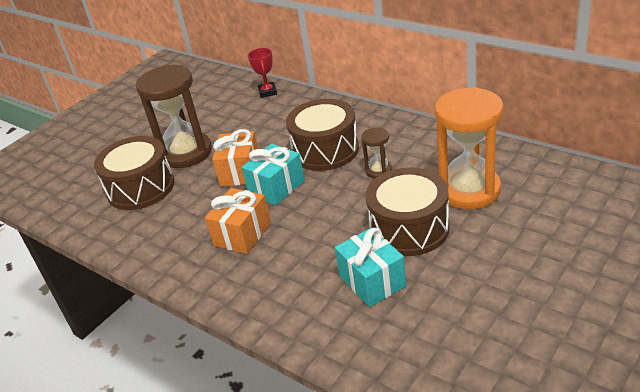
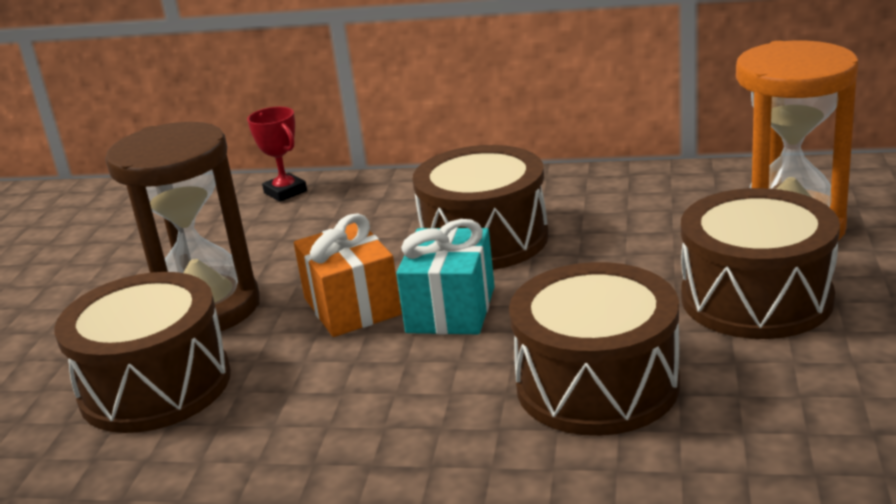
camera: 30 degrees left, 10 degrees down
orange gift [205,188,271,254] -> none
turquoise gift [335,228,406,307] -> none
brown hourglass [361,127,392,179] -> none
none -> brown drum [509,262,680,436]

